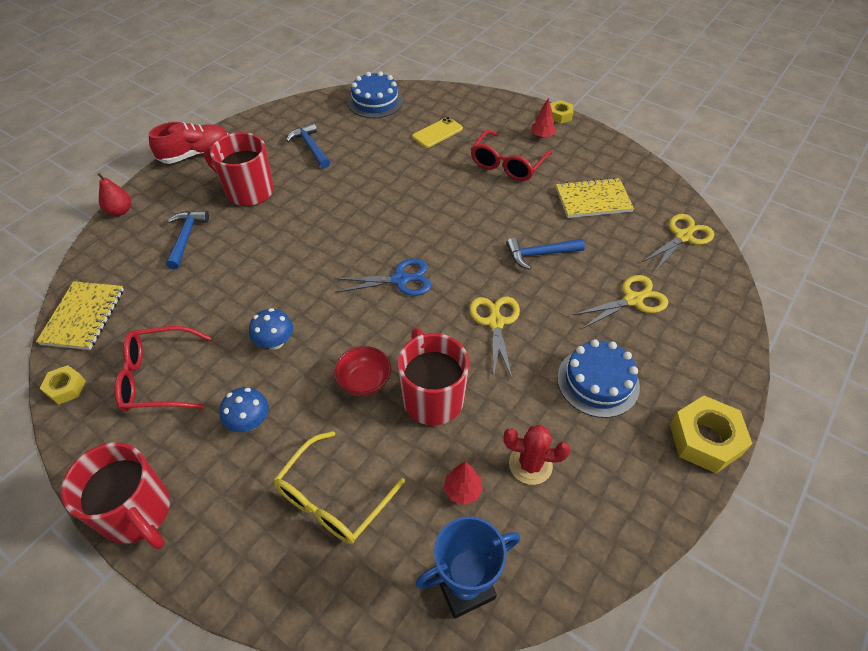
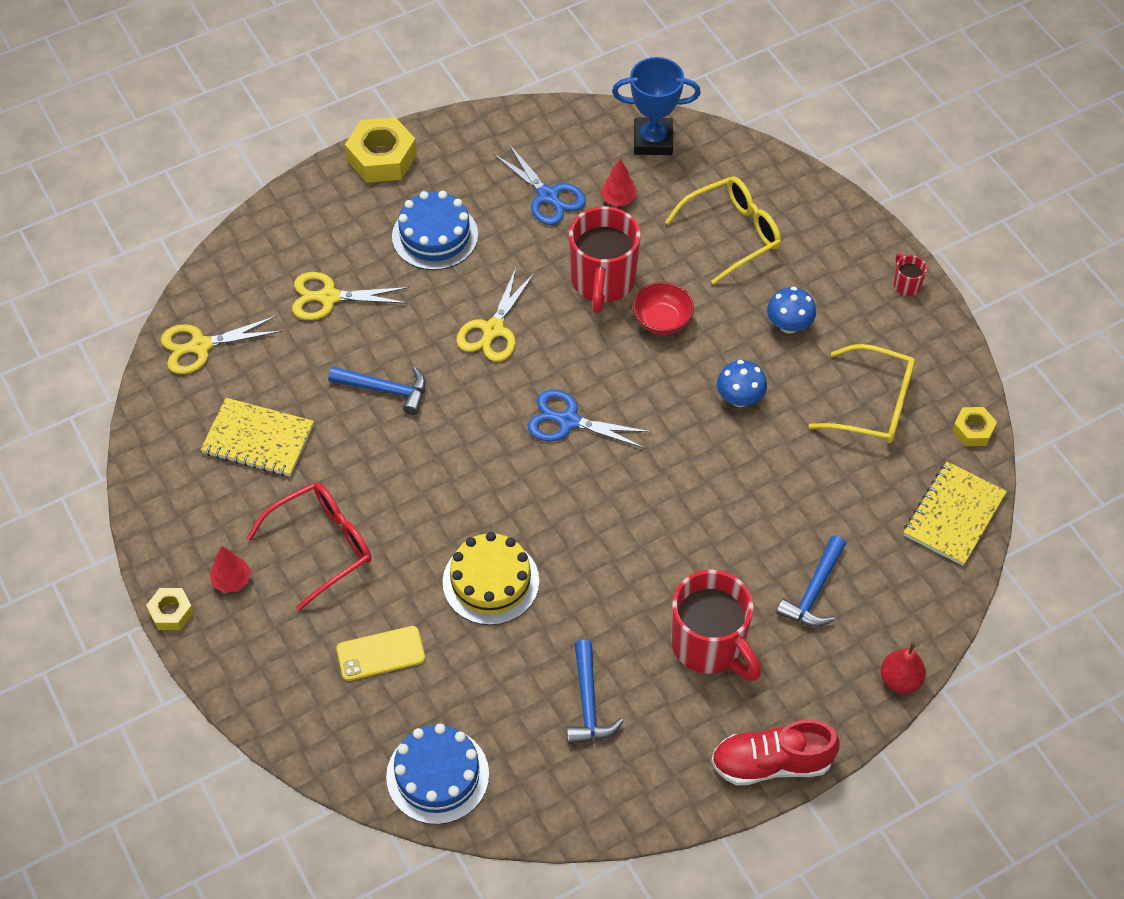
camera: 155 degrees left, 5 degrees up
red mug [61,442,170,549] -> red mug [893,253,927,296], size x0.43
red glasses [115,326,212,411] -> yellow glasses [809,344,915,444]
red cactus [503,425,571,485] -> blue scissors [493,144,586,225]
none -> yellow cake [443,532,539,625]

